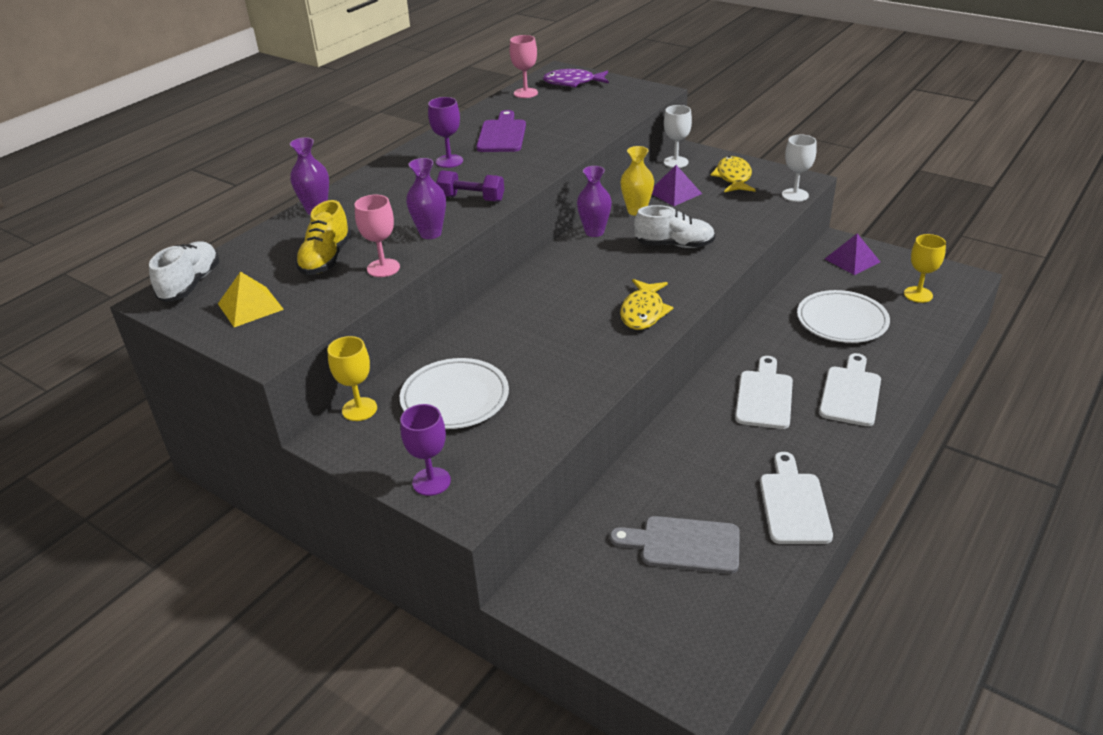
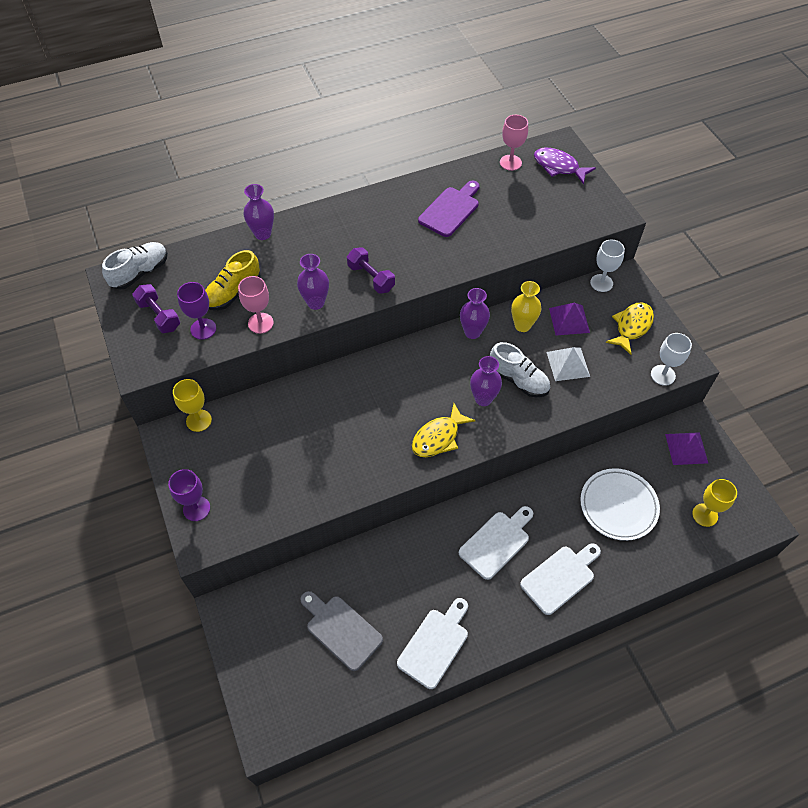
camera: 30 degrees right, 20 degrees up
yellow pyramid [218,272,284,327] -> purple dumbbell [132,284,180,333]
white plate [400,358,509,429] -> none
purple goblet [428,97,463,168] -> purple goblet moved to [177,282,216,340]
none -> purple vase [470,356,502,406]
none -> white pyramid [547,347,590,381]

